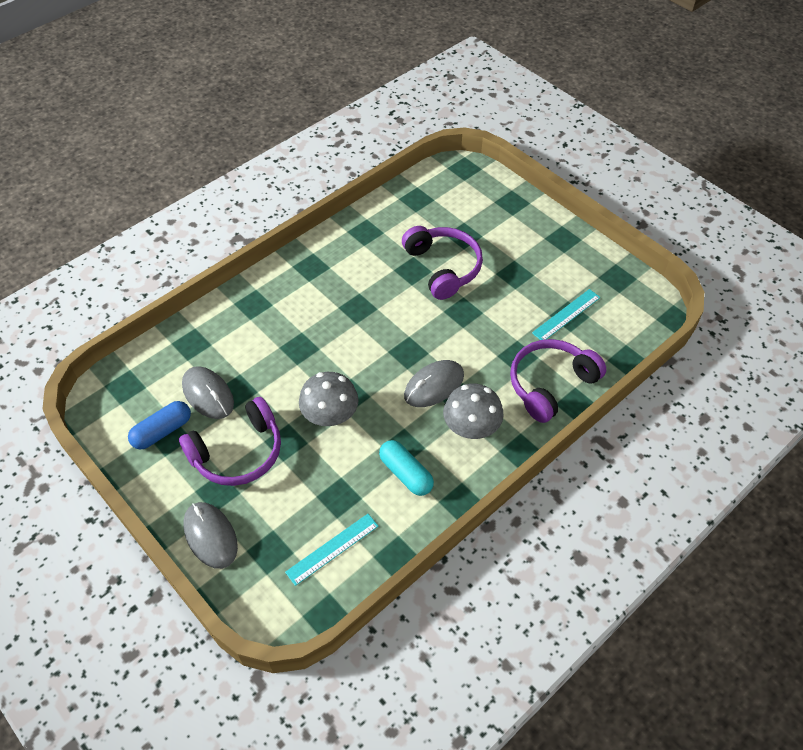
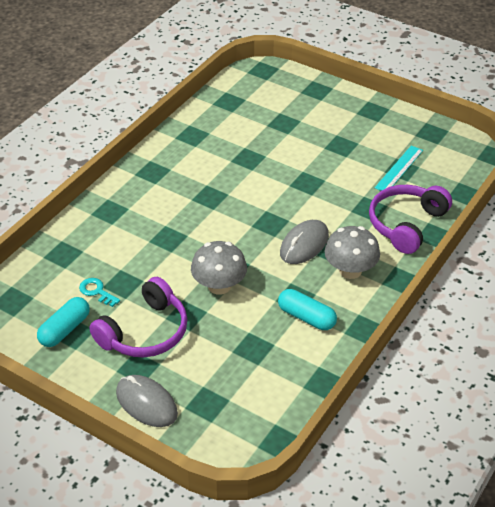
camera: 15 degrees left, 10 degrees down
blue capsule [128,401,191,450] -> turquoise capsule [37,297,90,347]
grey mouse [182,366,234,419] -> turquoise key [79,278,120,307]
turquoise ruler [285,514,379,586] -> none
purple headphones [402,226,483,300] -> none

